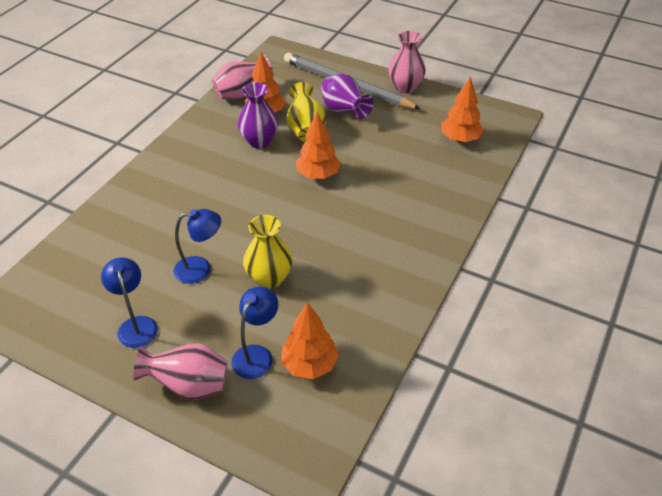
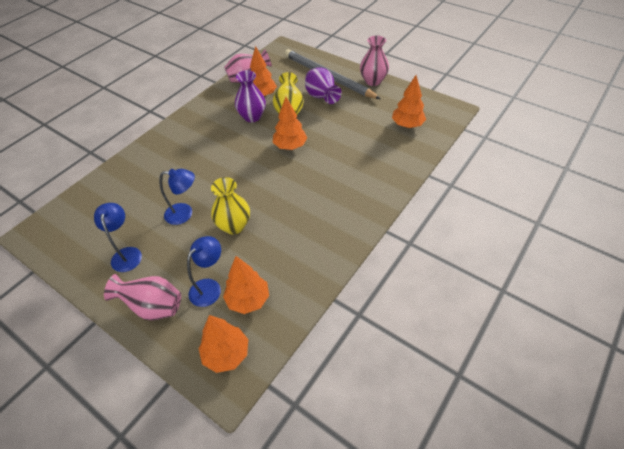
camera: 10 degrees right, 5 degrees up
none -> orange tree [199,315,248,373]

